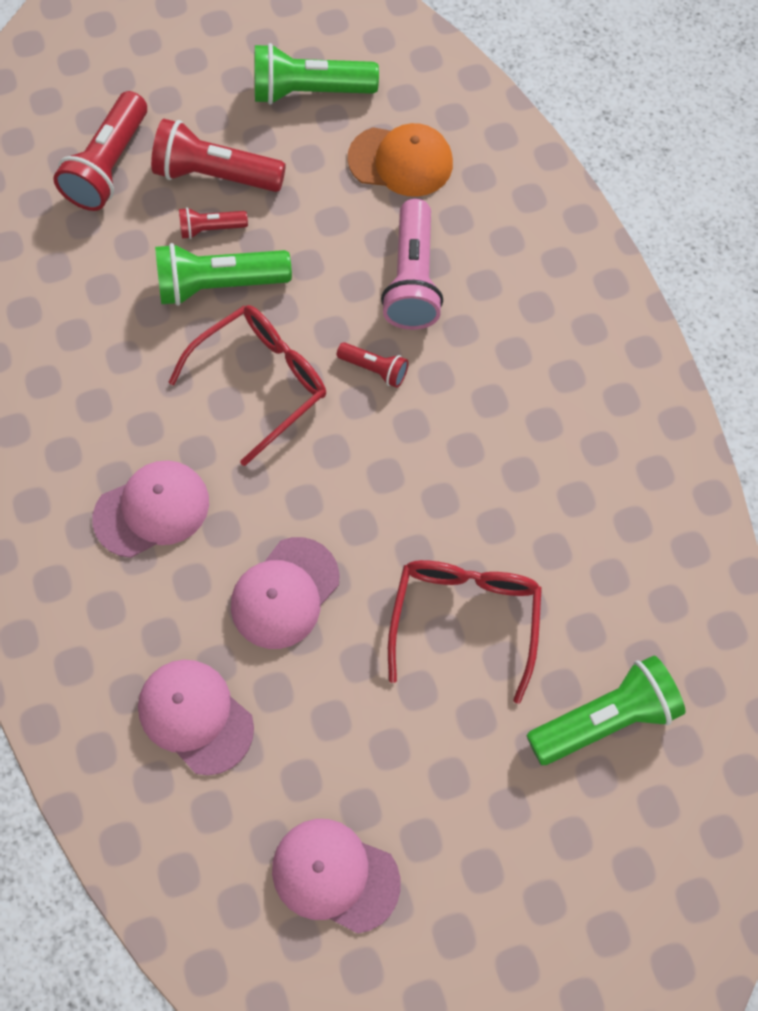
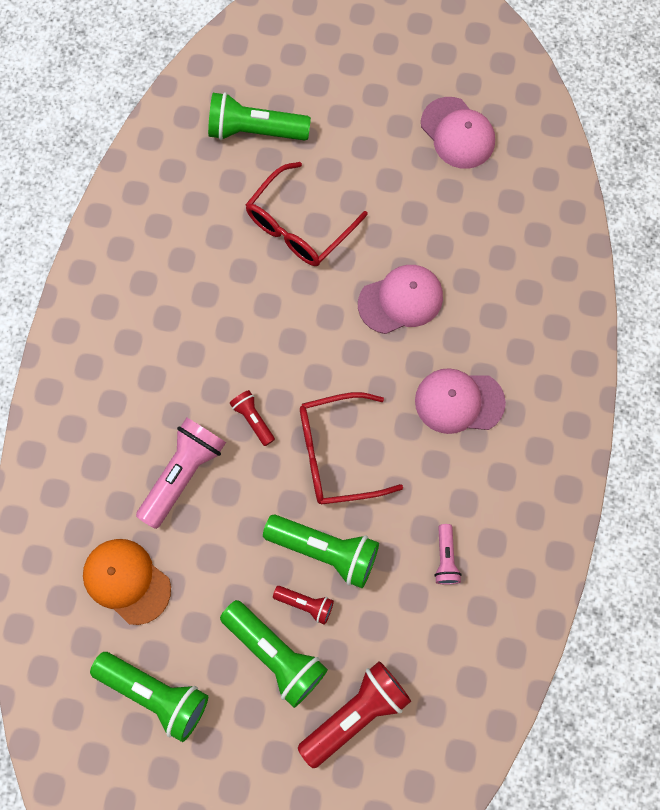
camera: 150 degrees left, 5 degrees up
pink cap [138,659,254,775] -> none
red flashlight [151,119,286,192] -> green flashlight [220,600,328,708]
none -> pink flashlight [434,524,462,585]

